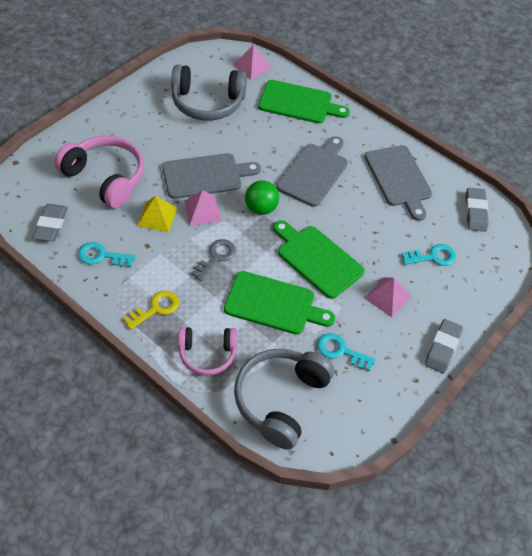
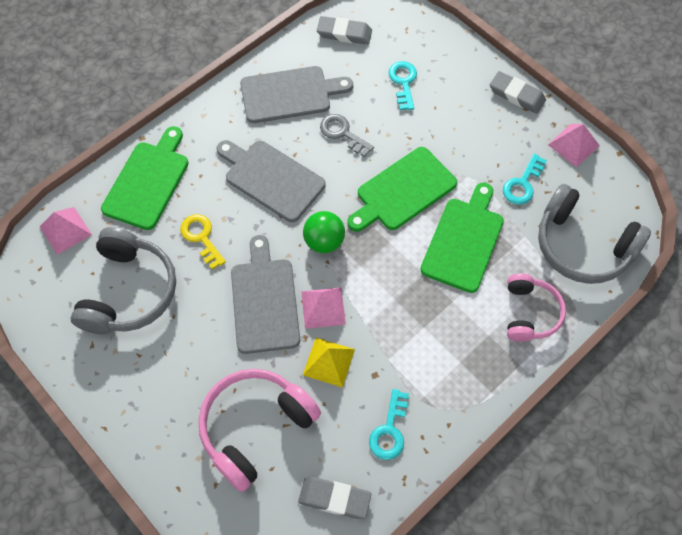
camera: 80 degrees left, 10 degrees up
yellow key [123,291,179,330] -> yellow key moved to [180,214,226,269]
grey key [191,239,236,281] -> grey key moved to [320,114,374,157]
pink pyramid [365,277,411,317] -> pink pyramid moved to [548,124,600,167]

